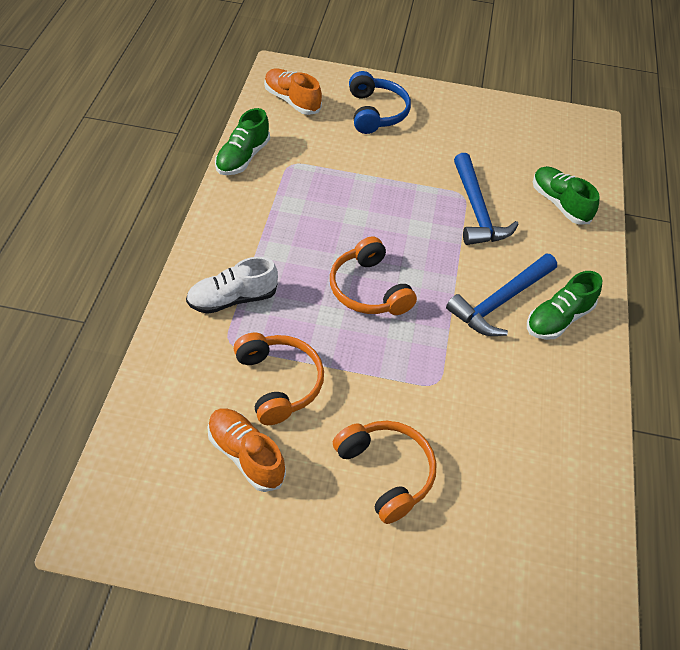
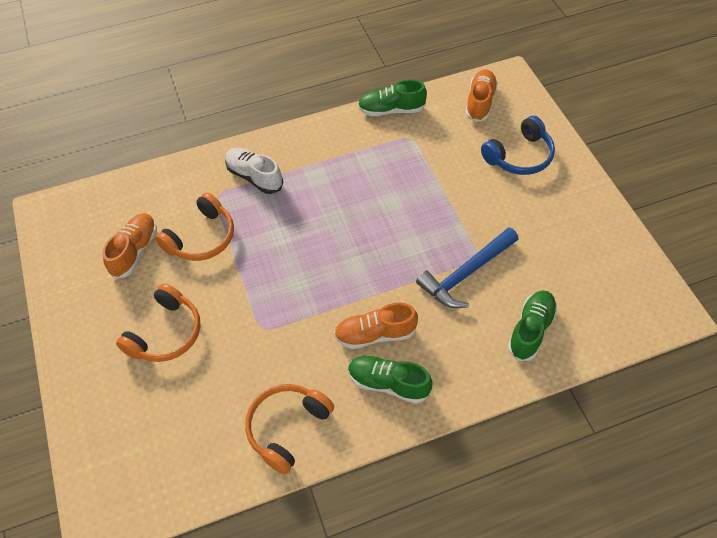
camera: 65 degrees right, 5 degrees up
orange headphones [330,237,417,315] -> orange headphones moved to [245,384,334,474]
blue hammer [446,254,557,336] -> orange shoe [334,303,418,349]

